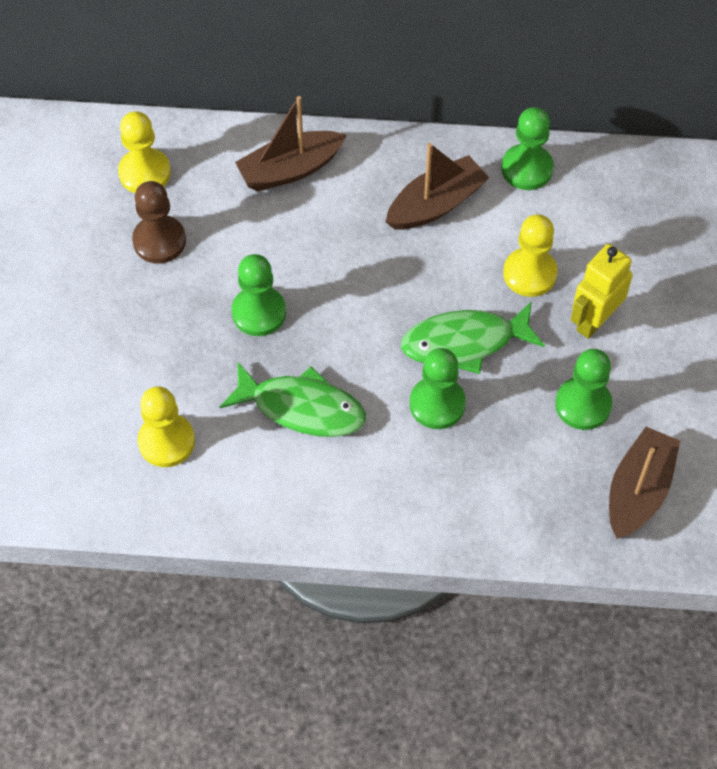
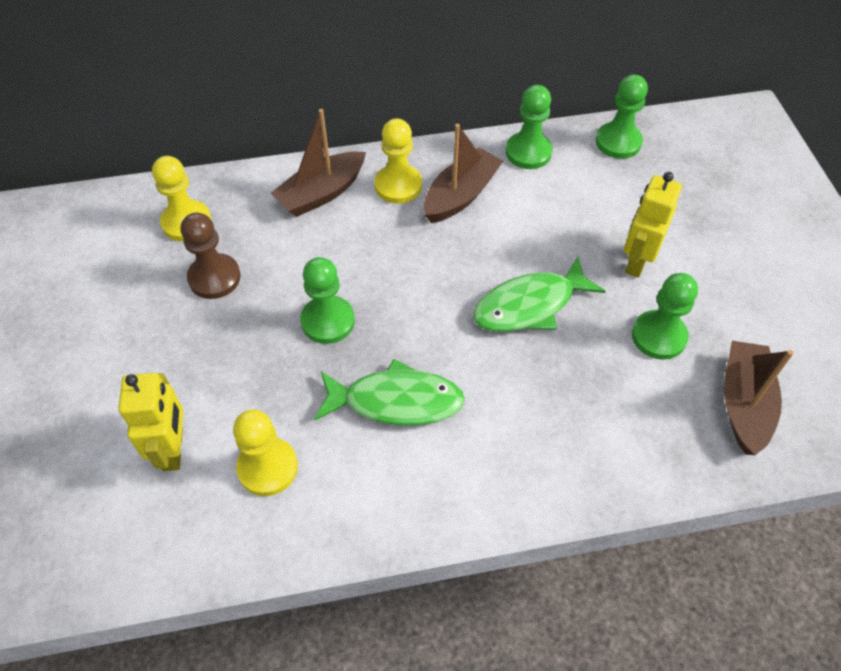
camera: 15 degrees left, 5 degrees down
green pawn [410,348,466,429] -> green pawn moved to [596,74,648,159]
yellow pawn [503,214,558,297] -> yellow pawn moved to [374,118,422,204]
none -> yellow robot [118,373,183,471]

